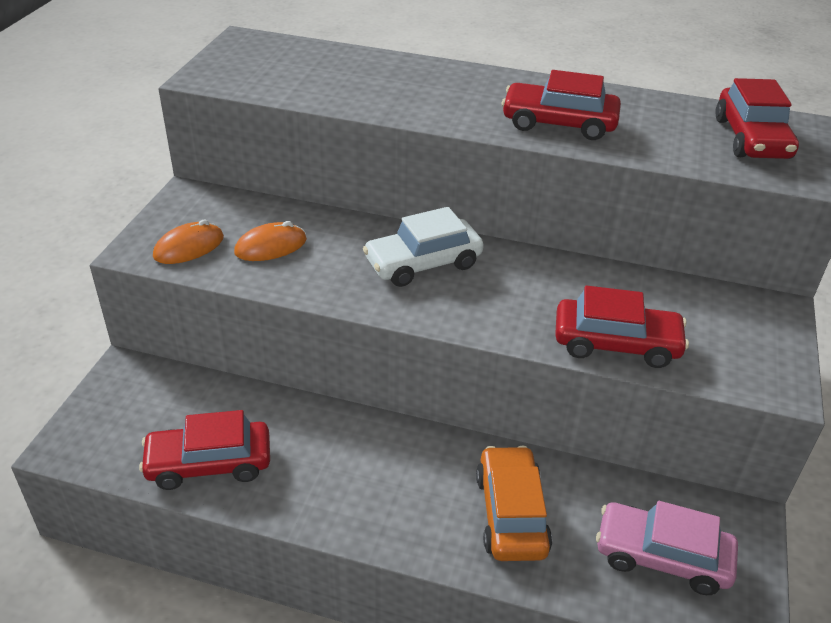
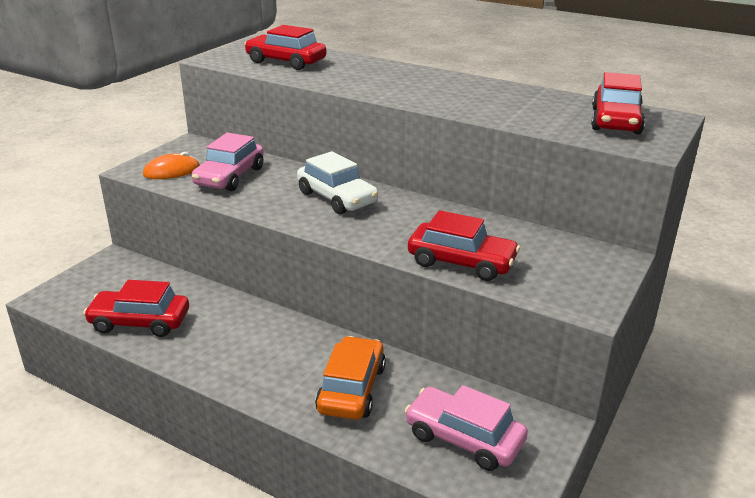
camera: 15 degrees right, 10 degrees down
orange mouse [234,221,307,261] -> pink car [192,133,264,191]
white car [363,207,484,287] -> white car turned 120 degrees counterclockwise [297,151,378,214]
red car [502,70,621,140] -> red car moved to [244,25,327,70]

